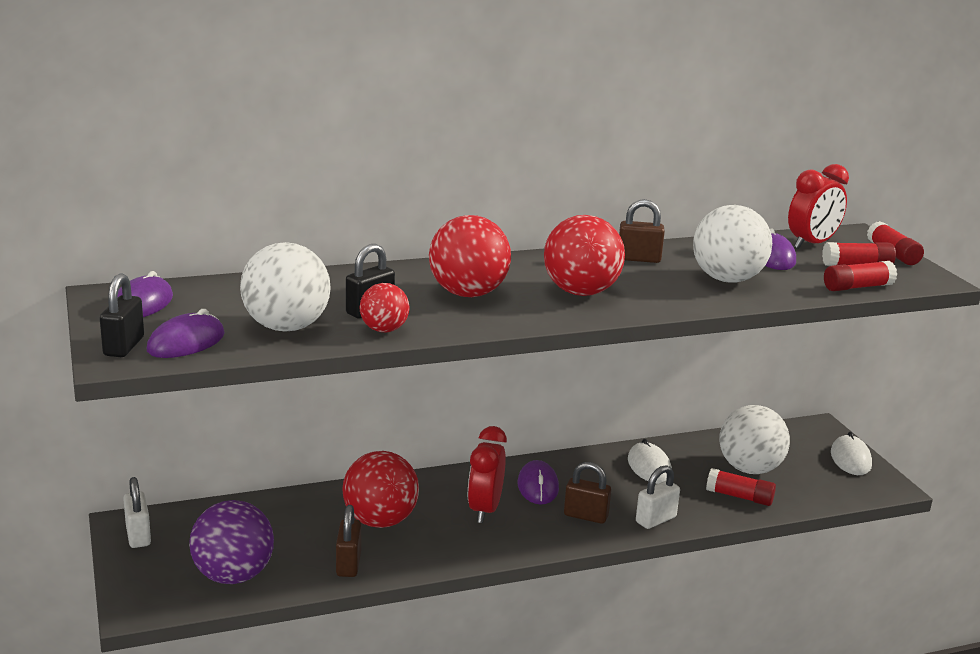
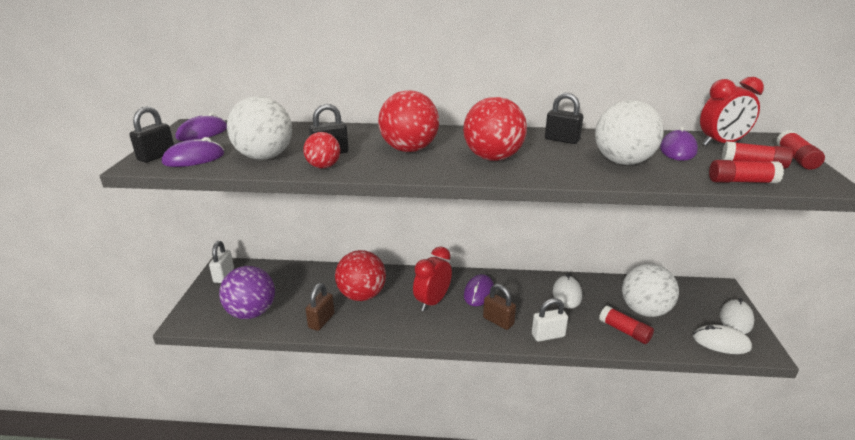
camera: 25 degrees right, 5 degrees up
brown padlock [619,199,665,263] -> black padlock [545,93,583,144]
none -> white mouse [693,325,752,354]

